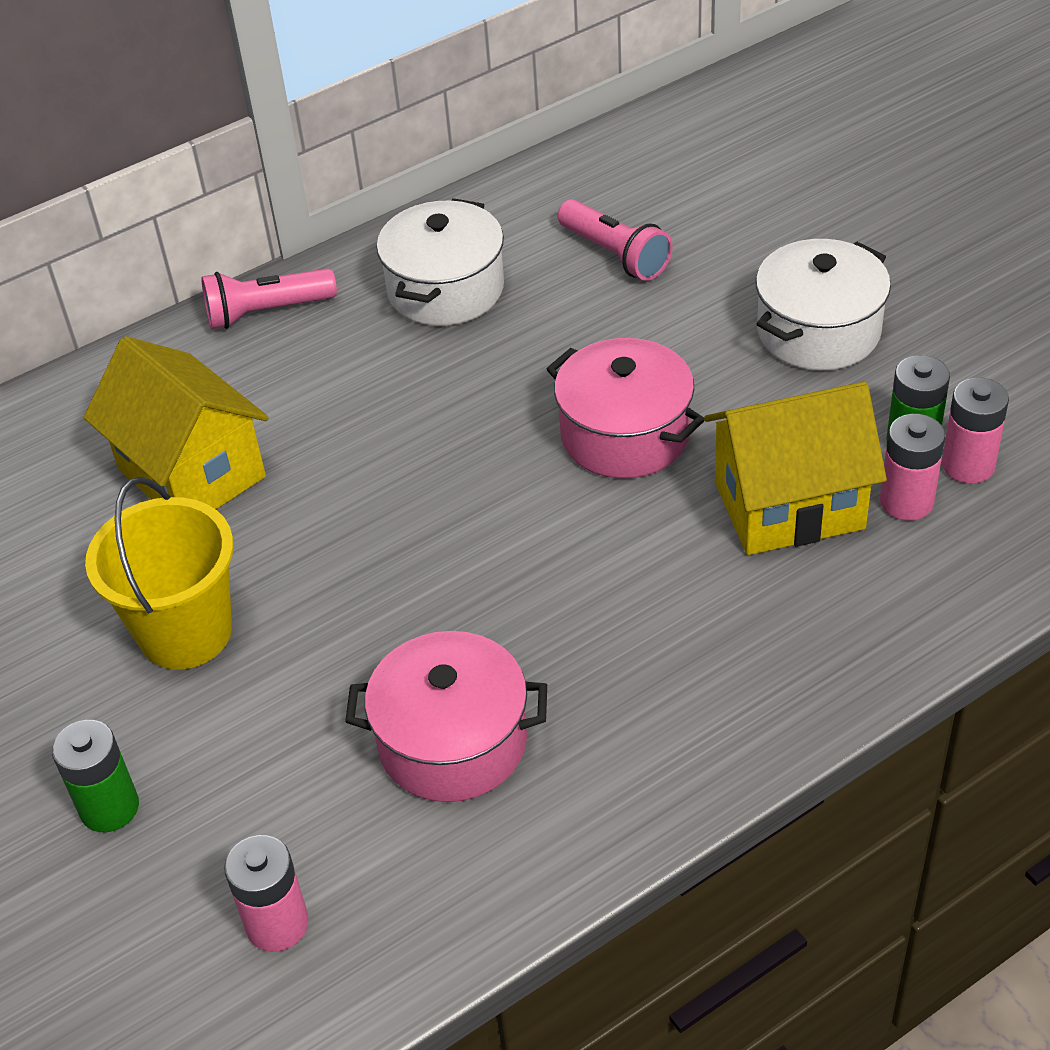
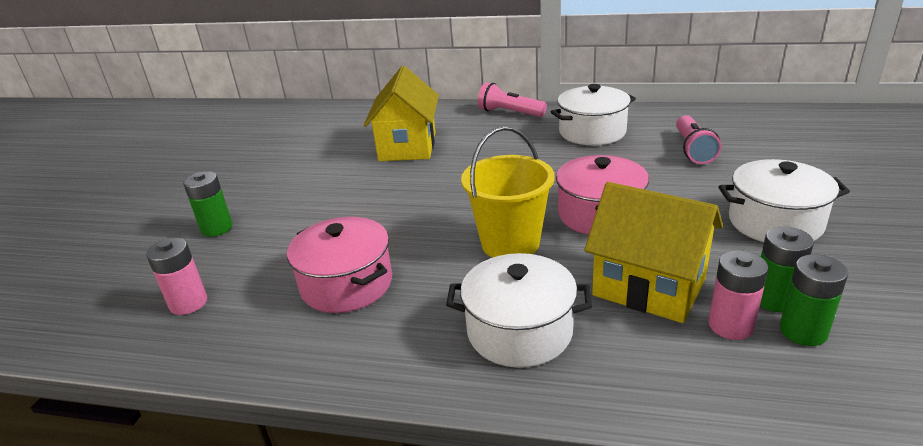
camera: 45 degrees right, 15 degrees down
yellow bucket [85,477,233,670] -> yellow bucket moved to [461,126,555,258]
pink battery [942,378,1009,484] -> green battery [780,254,848,346]
none -> white pot [446,253,592,368]

